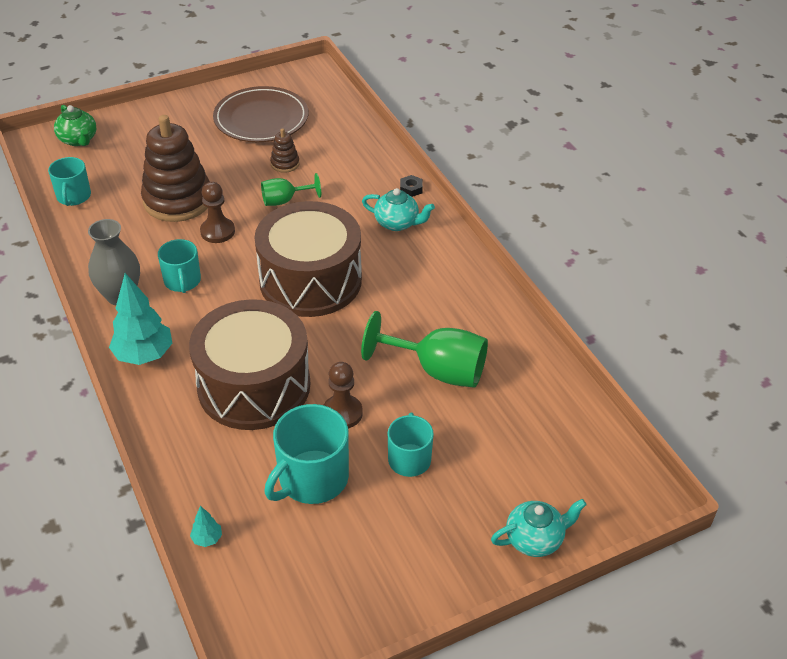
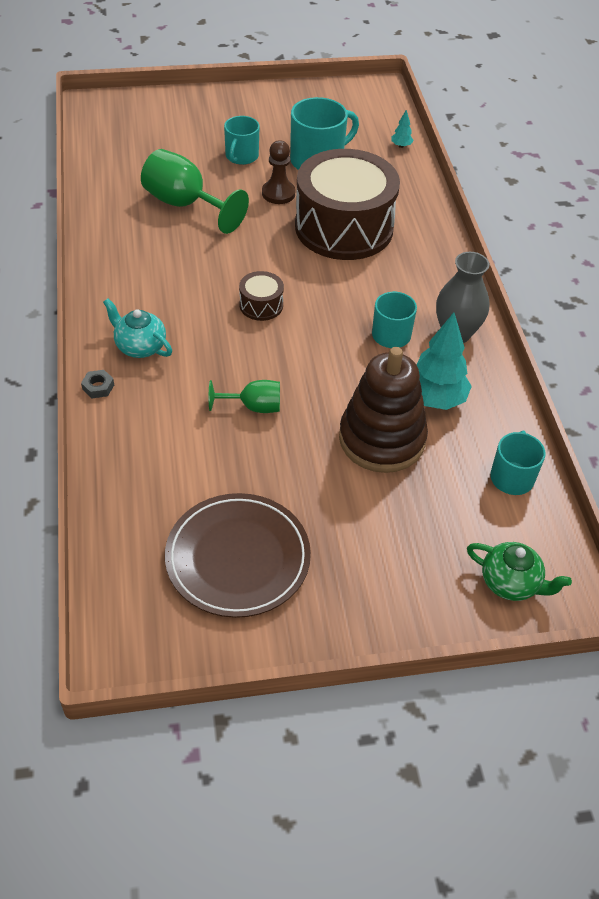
camera: 165 degrees left, 5 degrees up
green teapot [54,105,96,146] -> green teapot turned 135 degrees clockwise [467,542,572,601]
turquoise tree [109,273,172,365] -> turquoise tree moved to [417,312,472,410]
brown pawn [200,182,235,243] -> none
brown drum [254,201,362,317] -> brown drum [239,271,284,321], size x0.41
brown stacking toy [270,128,300,173] -> none
black nut [400,175,423,197] -> grey nut [81,370,114,398]
turquoise teapot [491,499,587,557] -> none

